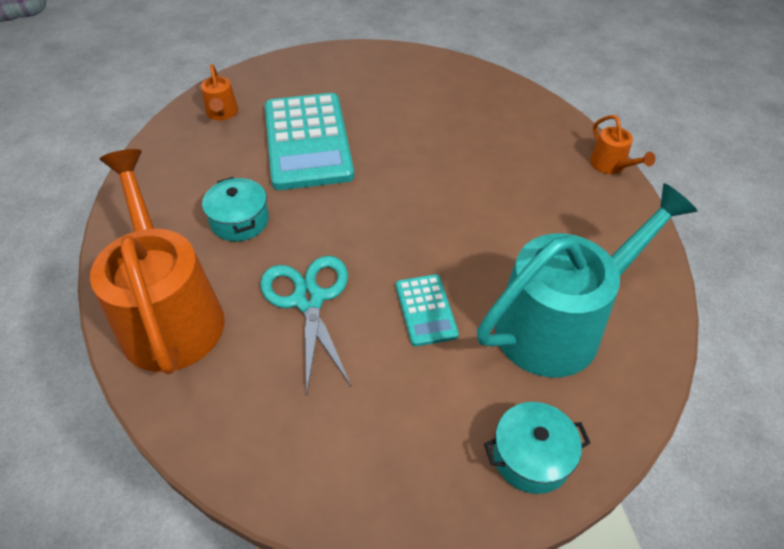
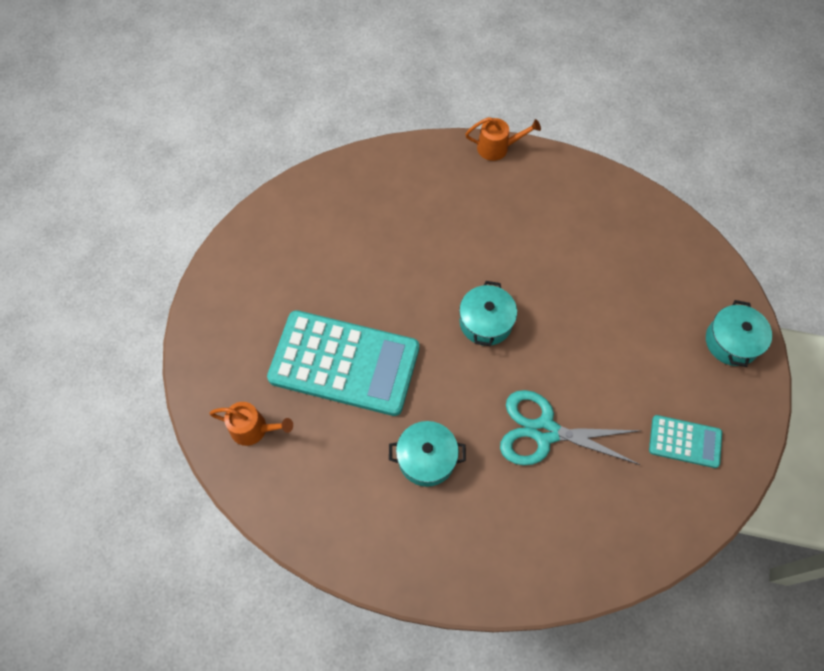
camera: 65 degrees left, 15 degrees up
orange watering can [90,149,225,375] -> none
turquoise calculator [396,274,459,347] -> turquoise calculator moved to [649,415,722,468]
turquoise watering can [477,183,698,377] -> none
none -> turquoise pot [459,281,517,346]

